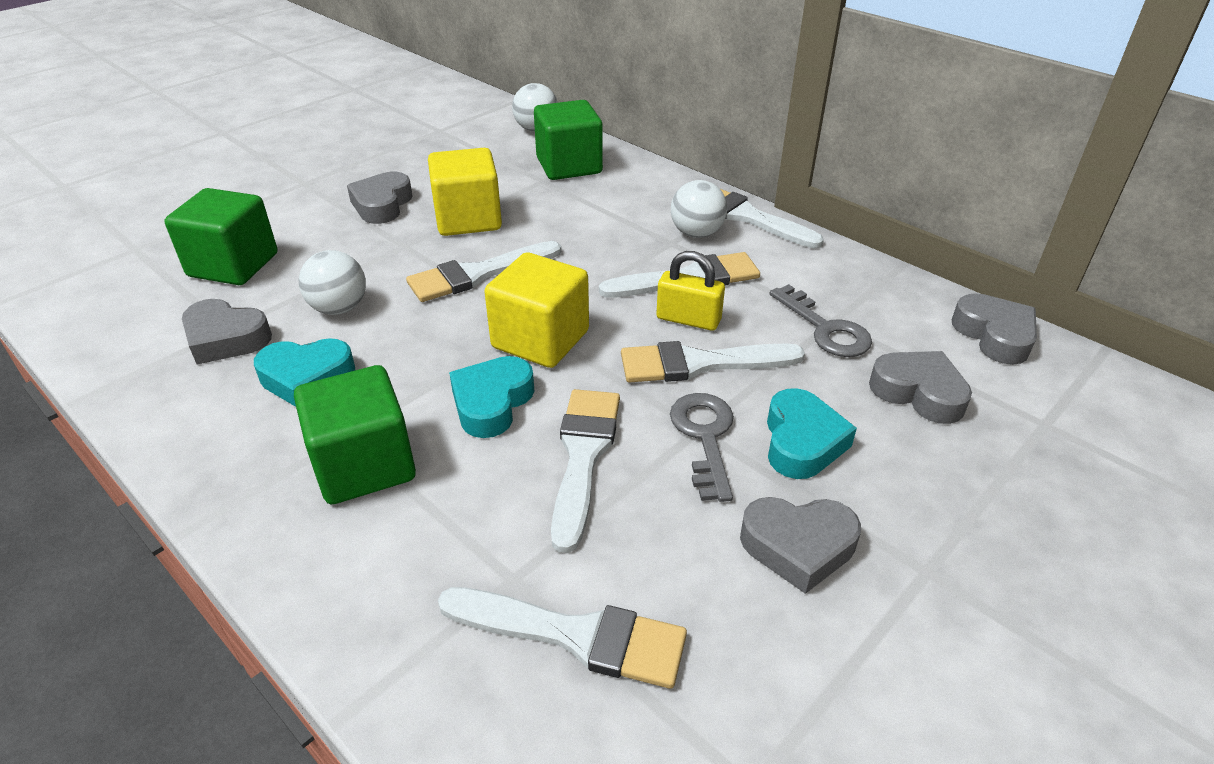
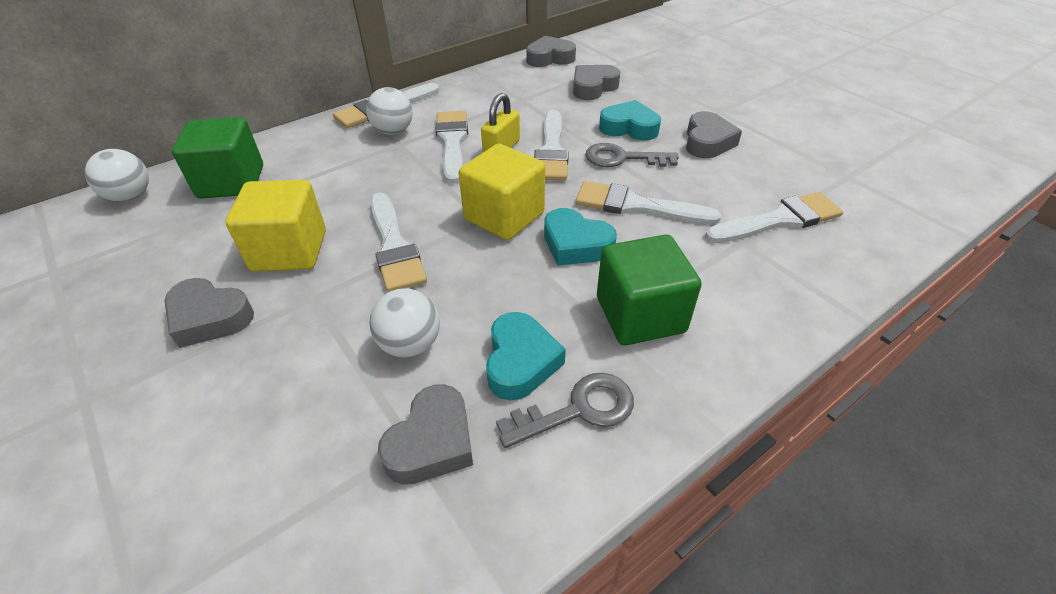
camera: 80 degrees left, 5 degrees up
green cube [165,188,277,285] -> none
white brush [438,587,687,689] -> white brush turned 45 degrees clockwise [705,192,843,243]
grey key [770,284,872,357] -> grey key moved to [496,373,634,448]

